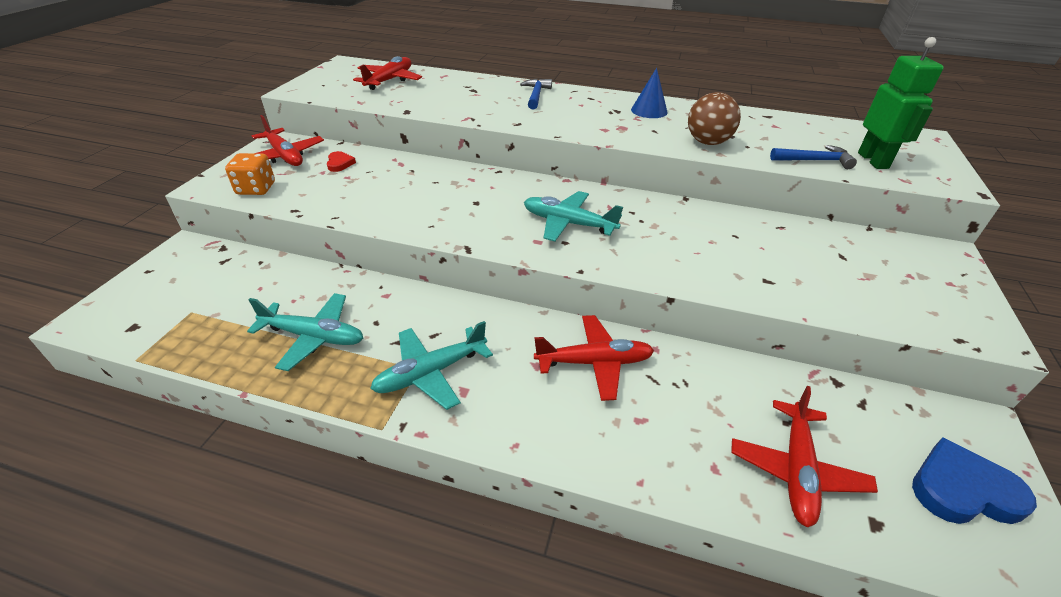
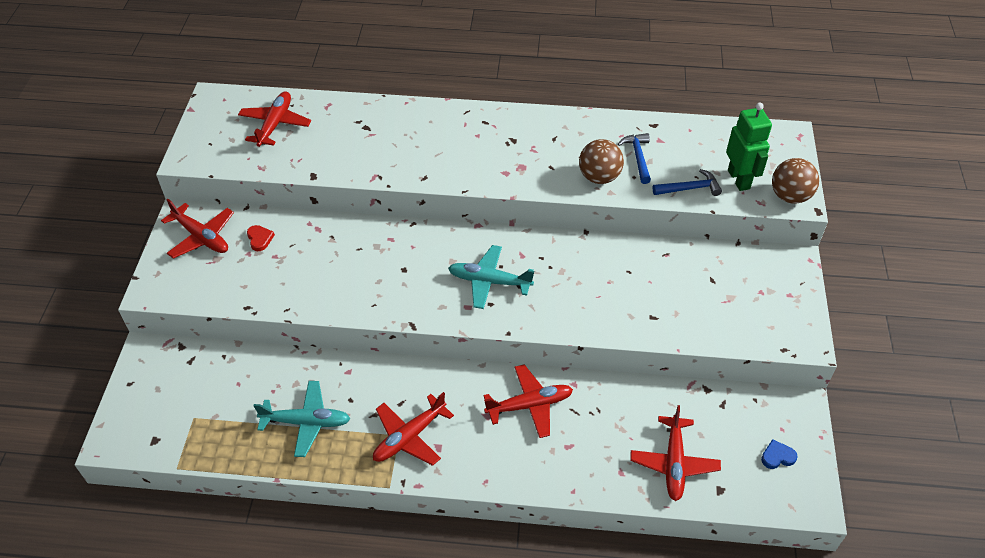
camera: 10 degrees left, 10 degrees up
orange dice [225,153,275,195] -> none
turquoise plane [370,321,493,410] -> red plane [373,392,454,466]
blue hammer [520,79,552,109] -> blue hammer moved to [618,133,651,184]
blue cone [631,68,668,118] -> none
blue heart [912,437,1037,524] -> blue heart [761,439,798,469], size x0.53
none -> brown ball [772,158,819,204]

